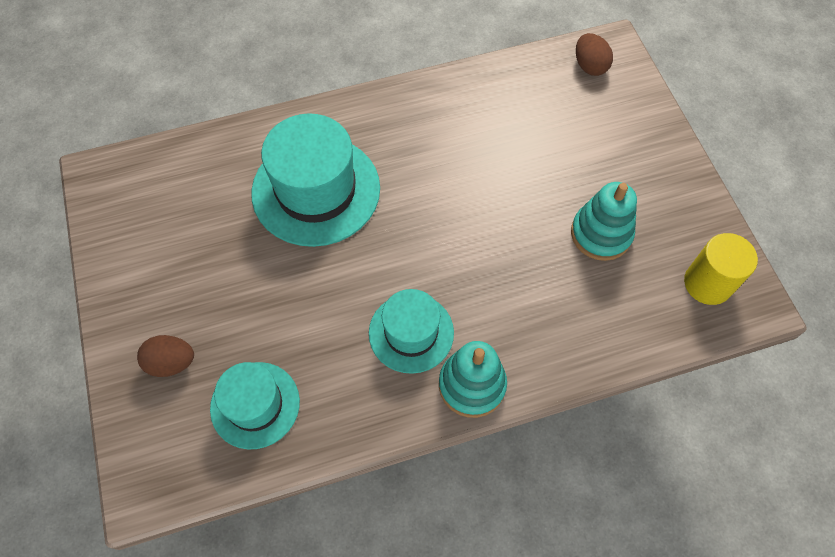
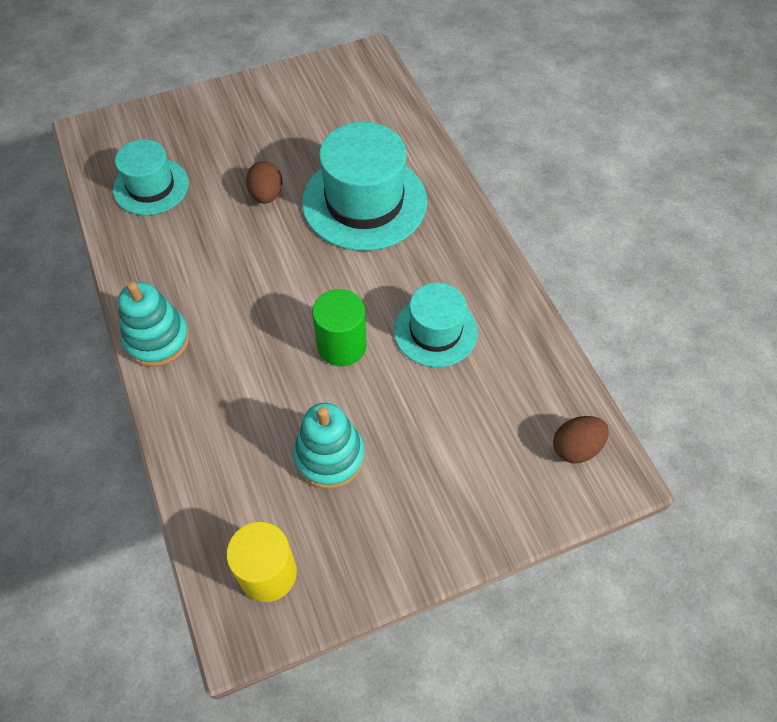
camera: 85 degrees right, 5 degrees down
brown egg [137,335,194,377] -> brown egg moved to [246,161,282,204]
turquoise hat [369,289,454,374] -> turquoise hat moved to [394,283,478,367]
none -> green cylinder [312,289,367,366]

